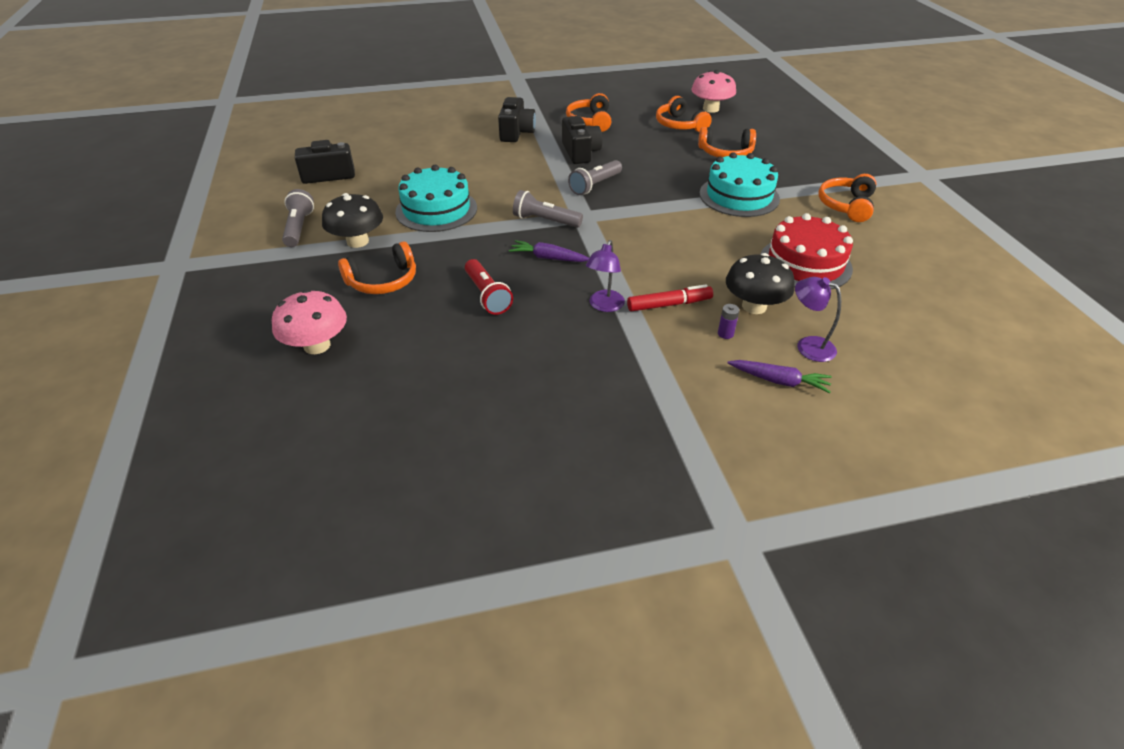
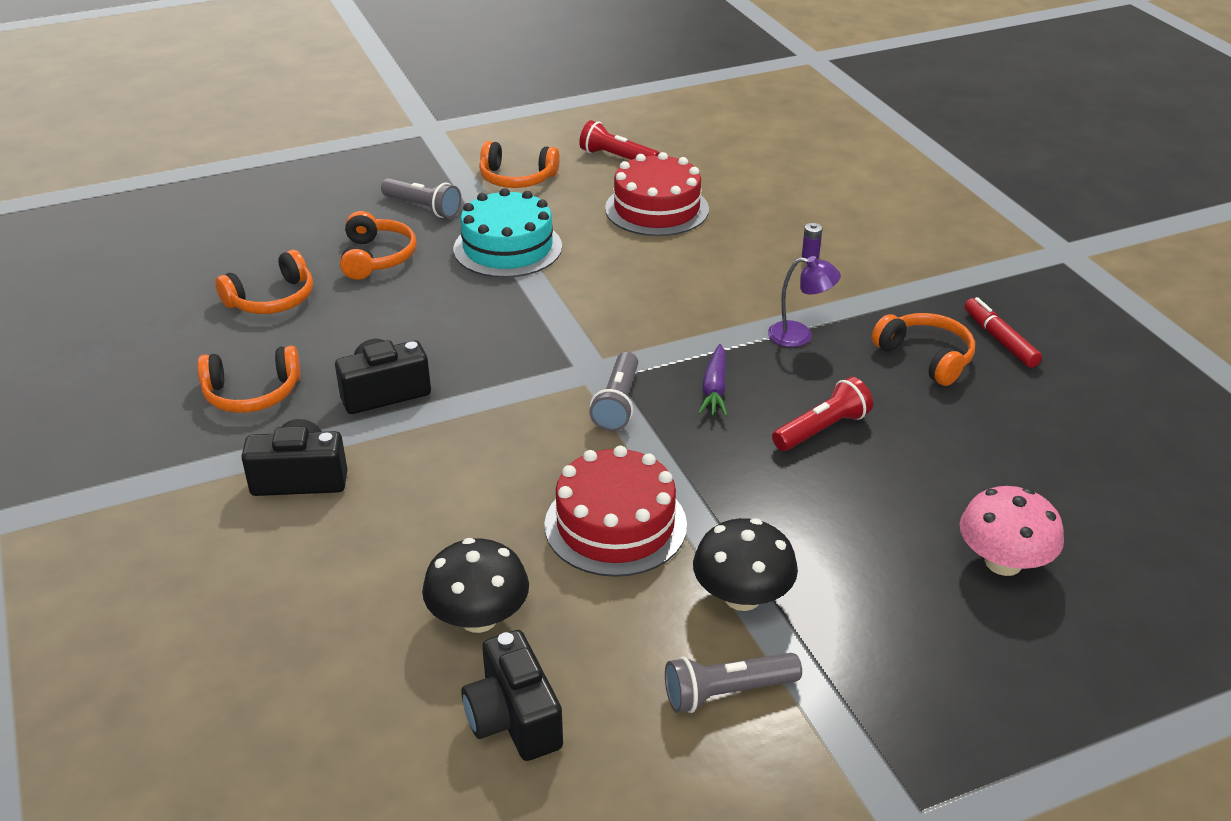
camera: 100 degrees left, 5 degrees down
orange headphones [338,241,416,294] -> orange headphones moved to [872,313,975,386]
turquoise cake [395,165,477,232] -> red cake [544,445,687,577]
grey flashlight [568,160,622,195] -> grey flashlight moved to [381,178,461,218]
red marker [627,284,713,311] -> red marker moved to [965,297,1042,368]
pink mushroom [691,70,736,113] -> none
black mushroom [726,253,795,314] -> black mushroom moved to [422,538,529,633]
purple carrot [728,360,832,393] -> none
purple lamp [795,277,841,362] -> none
none -> red flashlight [579,120,659,160]

